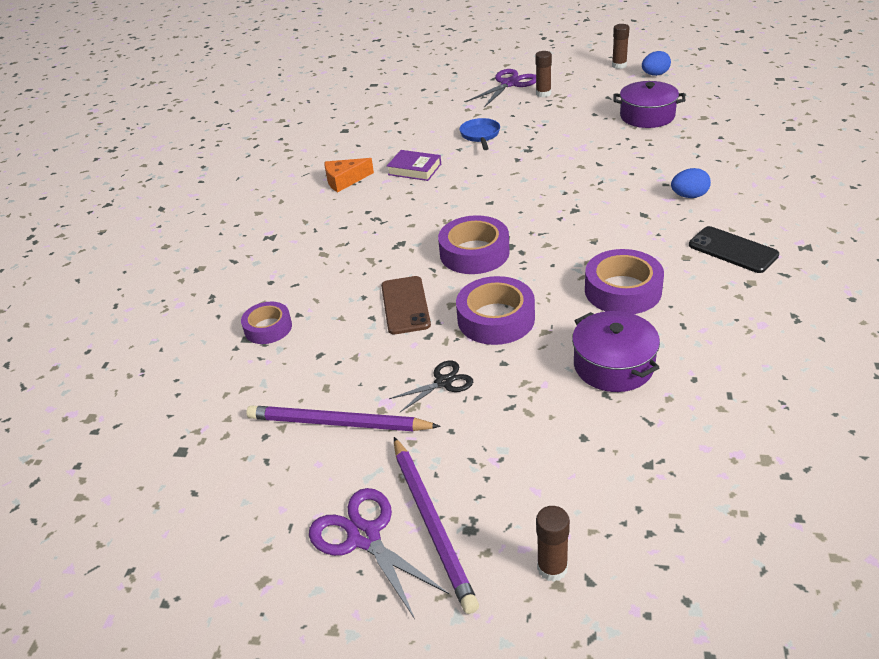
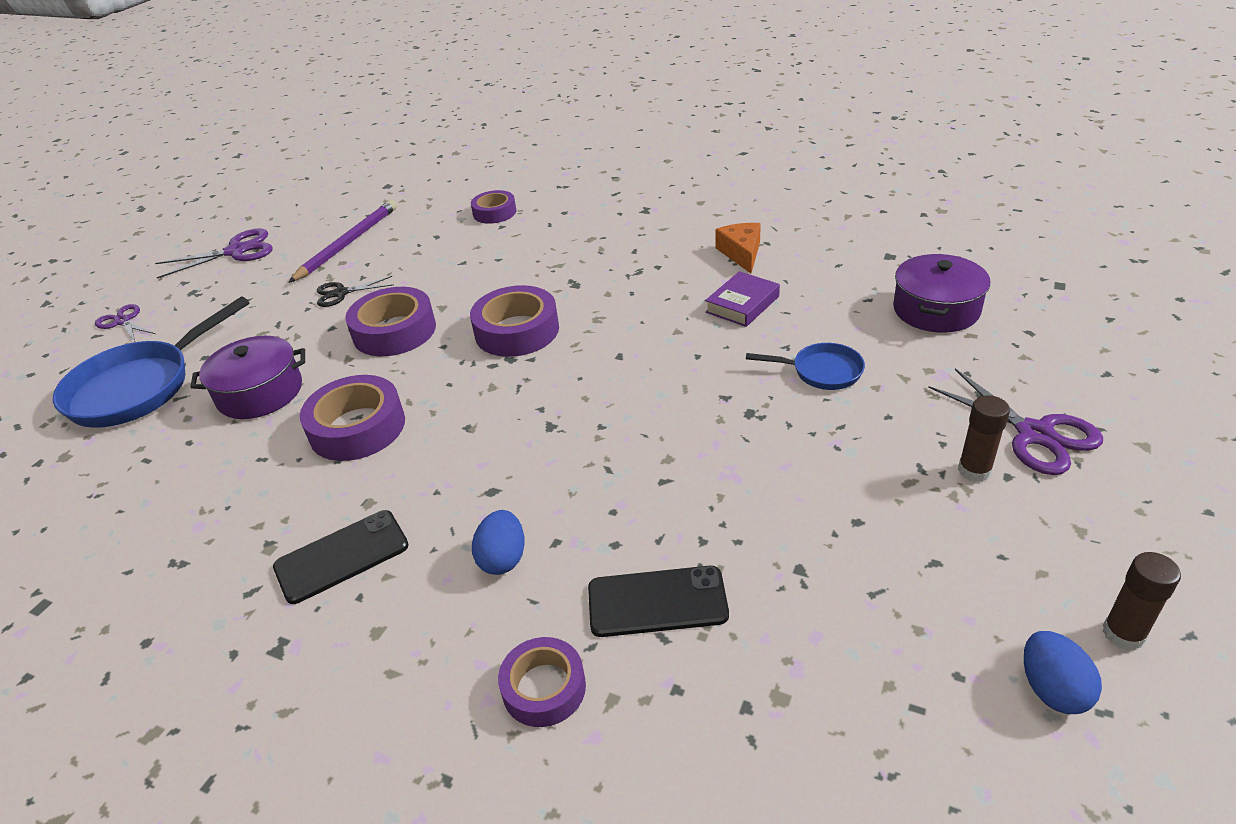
camera: 105 degrees right, 0 degrees up
brown phone [381,276,431,334] -> none
black scissors [389,361,473,412] -> black scissors turned 90 degrees clockwise [317,276,394,307]
purple pencil [394,437,479,614] -> none
brown glue stick [536,506,570,582] -> purple scissors [95,304,155,342]
purple pot [613,81,685,128] -> purple pot moved to [893,254,990,333]
none -> blue pan [53,297,250,428]
none -> purple tape [498,637,586,727]
none -> black phone [588,566,729,637]

